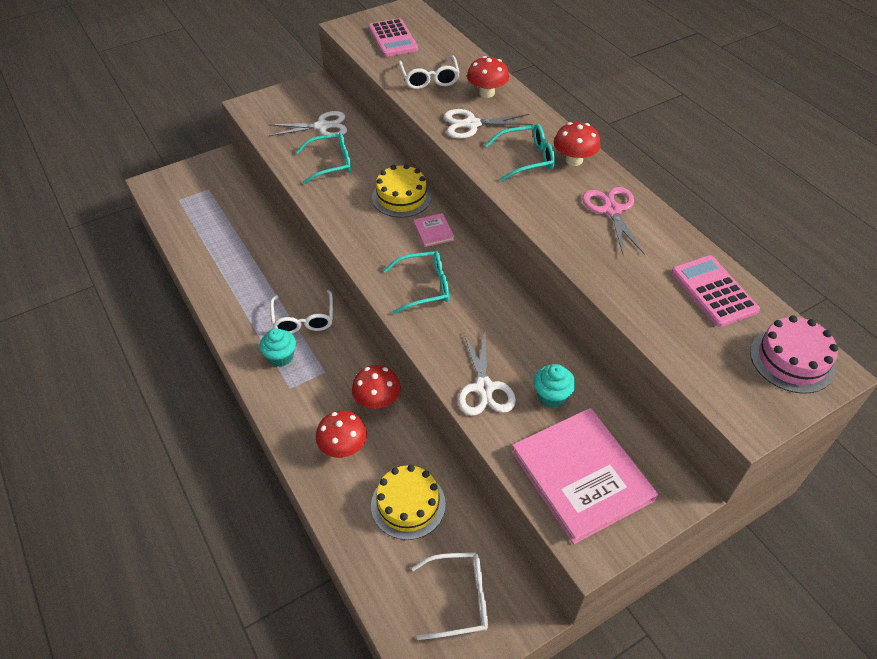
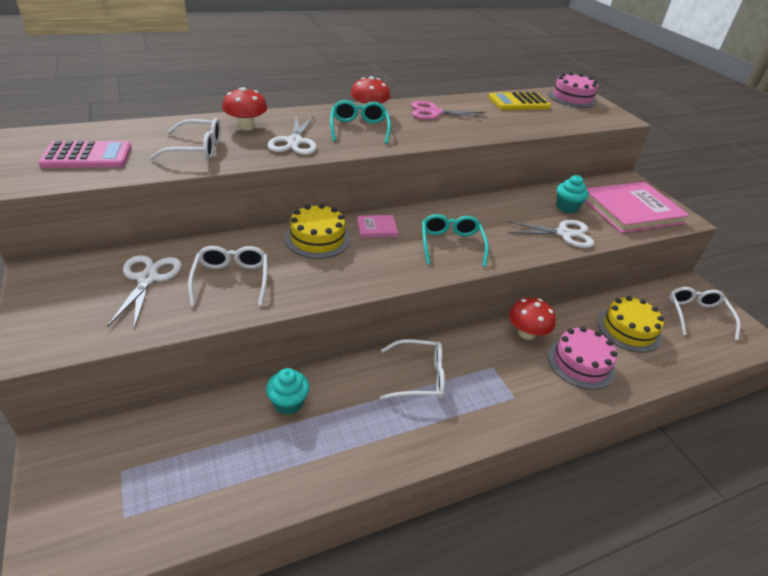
camera: 85 degrees left, 10 degrees down
turquoise cupcake [260,328,296,367] -> turquoise cupcake moved to [266,368,310,415]
turquoise glasses [296,132,351,184] -> white glasses [188,246,267,306]
red mushroom [316,411,367,458] -> pink cake [547,326,617,390]
pink calculator [671,255,760,327] -> yellow calculator [489,92,551,110]

